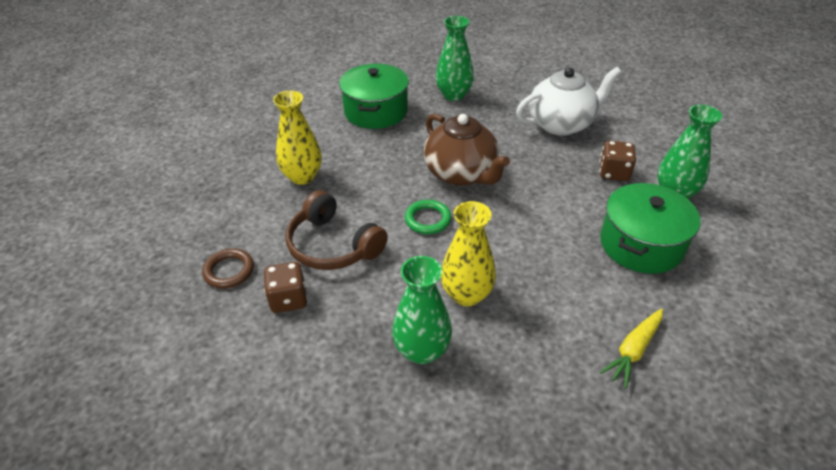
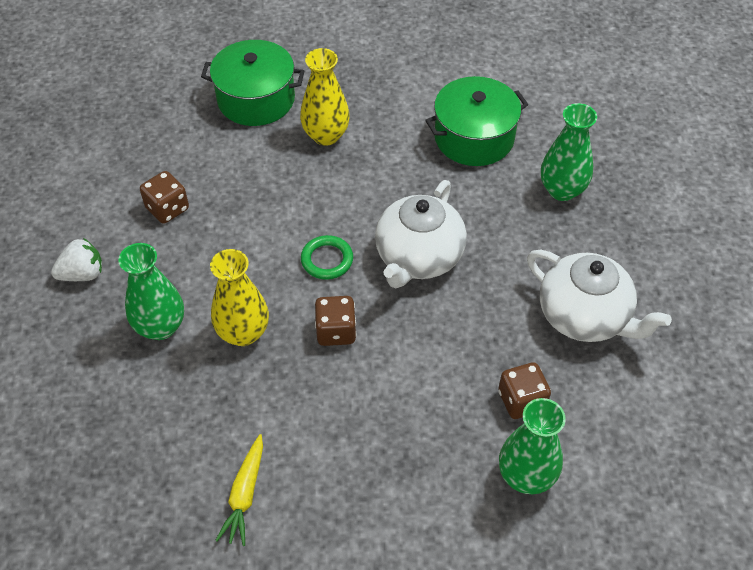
camera: 60 degrees right, 10 degrees up
brown ring [202,248,254,289] -> none
brown headphones [286,190,388,270] -> none
brown teapot [424,114,510,186] -> white teapot [375,180,467,288]
green pot [600,183,700,274] -> green pot moved to [201,40,304,126]
yellow carrot [600,309,663,388] -> yellow carrot turned 90 degrees counterclockwise [215,434,263,546]
none -> white strawberry [51,238,102,281]
none -> brown dice [315,296,357,346]

